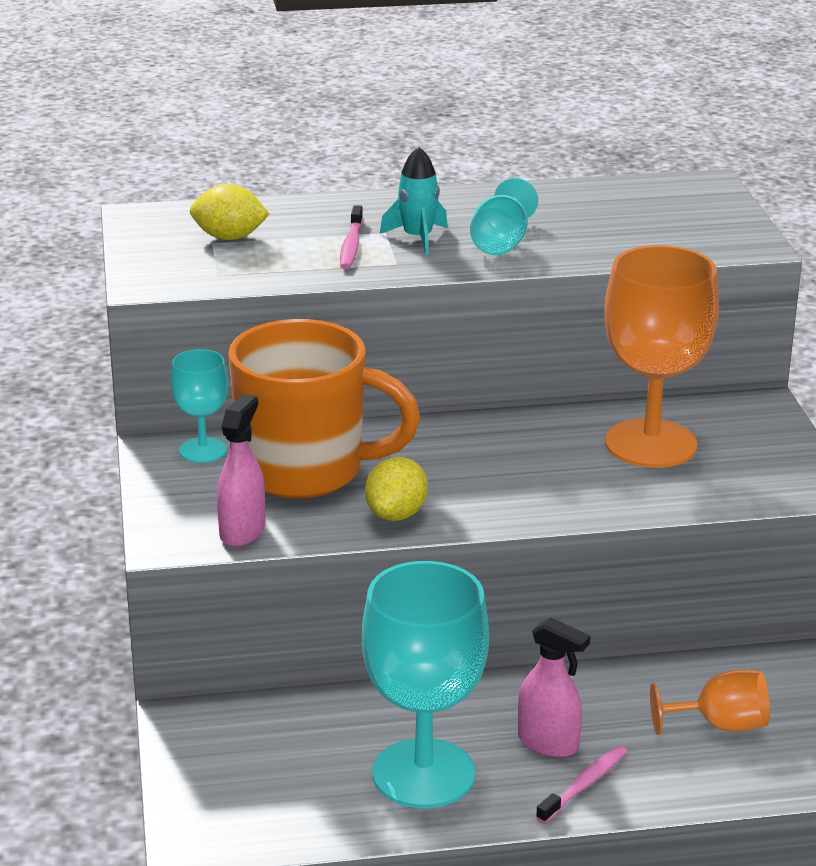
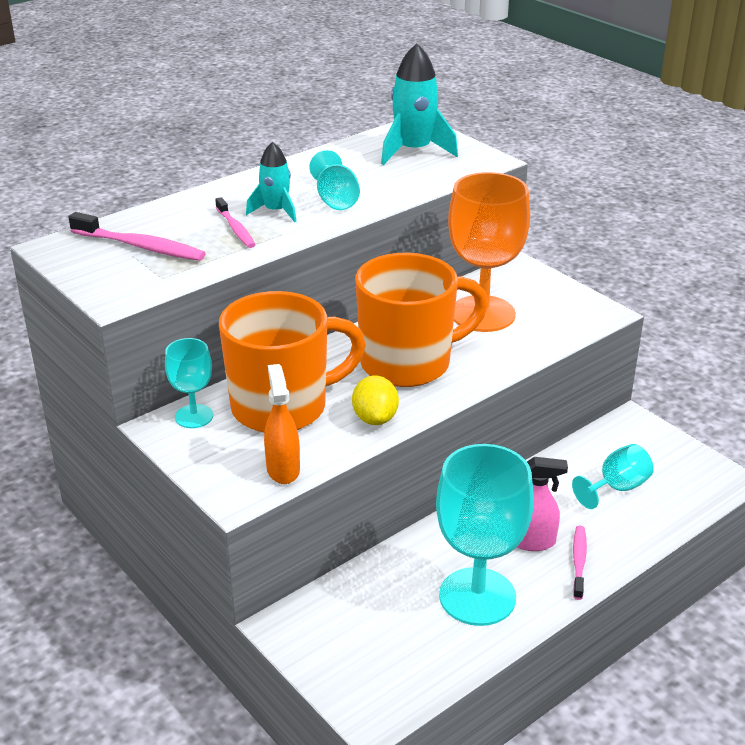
camera: 30 degrees left, 5 degrees up
yellow lemon [190,184,270,240] -> pink toothbrush [69,212,206,261]
pink spray bottle [217,394,265,547] -> orange spray bottle [264,364,300,484]
orange goblet [650,670,770,735] -> turquoise goblet [572,444,654,509]
none -> orange mug [355,253,488,387]
none -> turquoise rocket [381,43,458,165]

